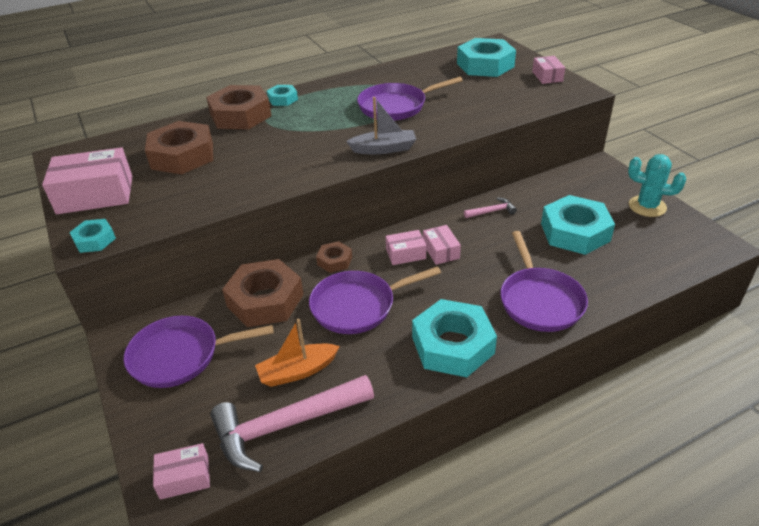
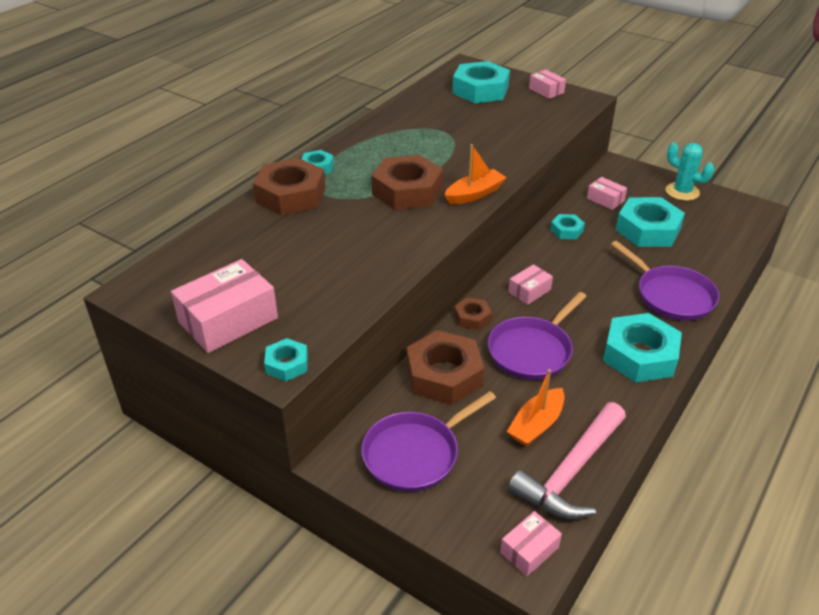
camera: 30 degrees left, 0 degrees up
brown nut [145,121,213,174] -> brown nut moved to [371,155,443,210]
grey boat [346,97,416,154] -> orange boat [445,144,507,205]
purple pan [357,77,463,121] -> none
pink box [423,225,461,265] -> pink box moved to [587,177,627,210]
pink hammer [464,197,517,218] -> turquoise nut [550,214,585,239]
turquoise cactus [628,154,686,217] -> turquoise cactus turned 45 degrees clockwise [665,142,715,201]

